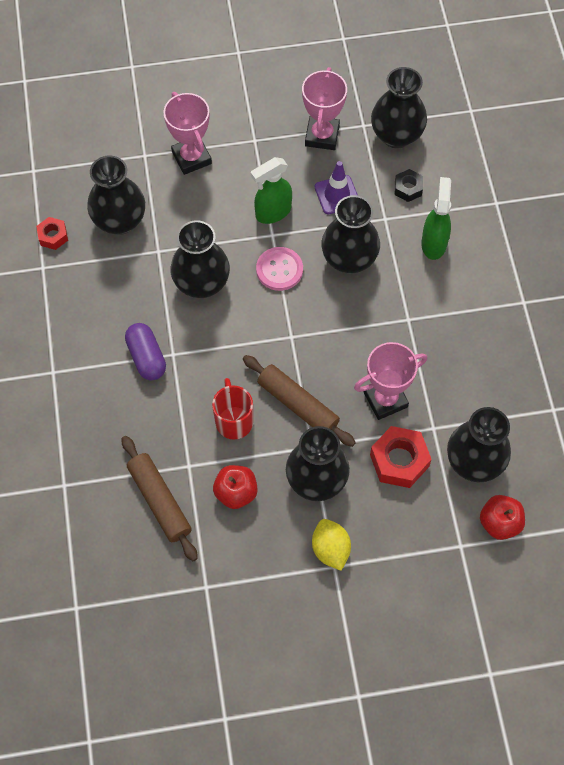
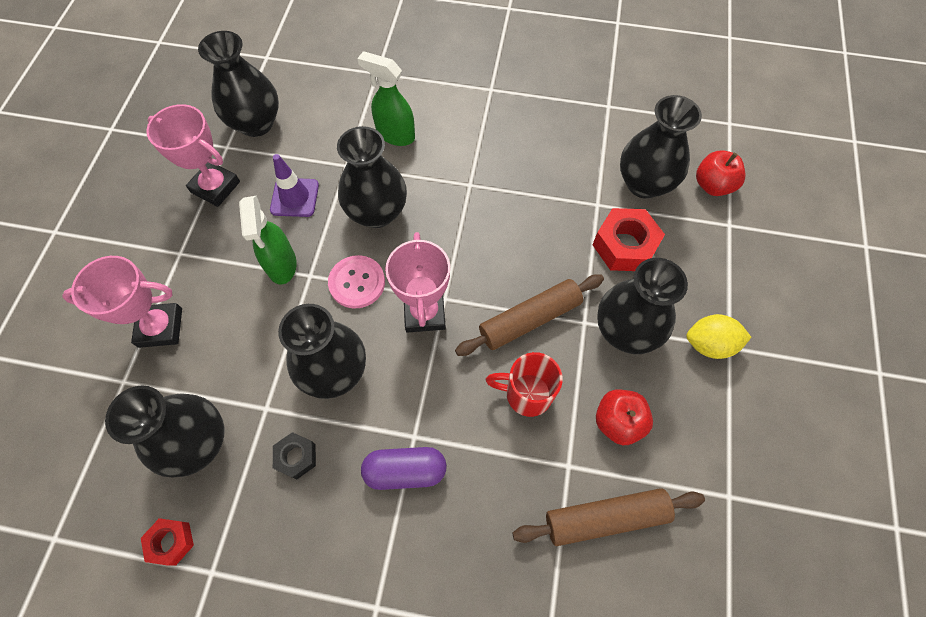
camera: 70 degrees left, 0 degrees up
pink trophy [354,342,427,420] -> pink trophy moved to [385,232,450,333]
black nut [395,169,423,202] -> black nut moved to [273,432,316,480]

